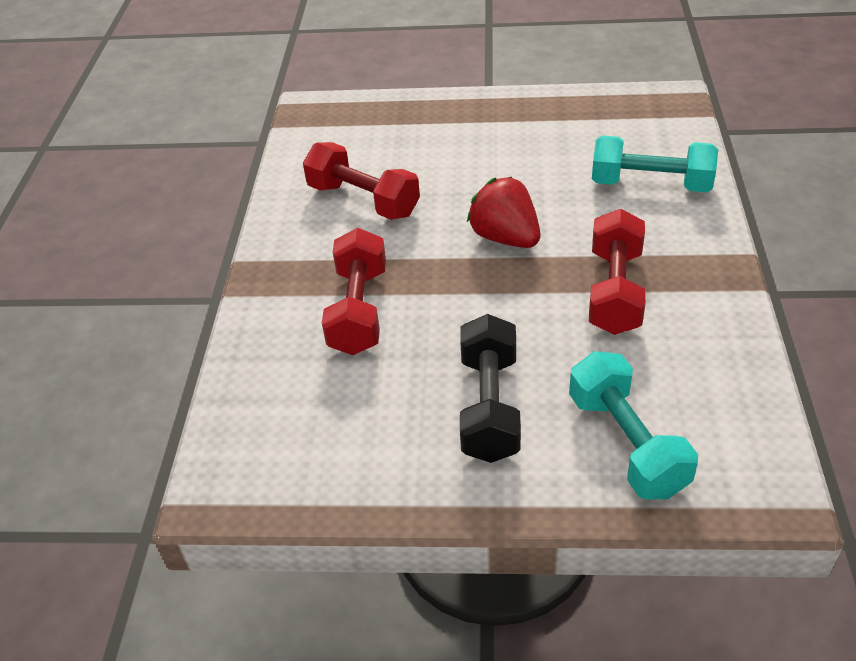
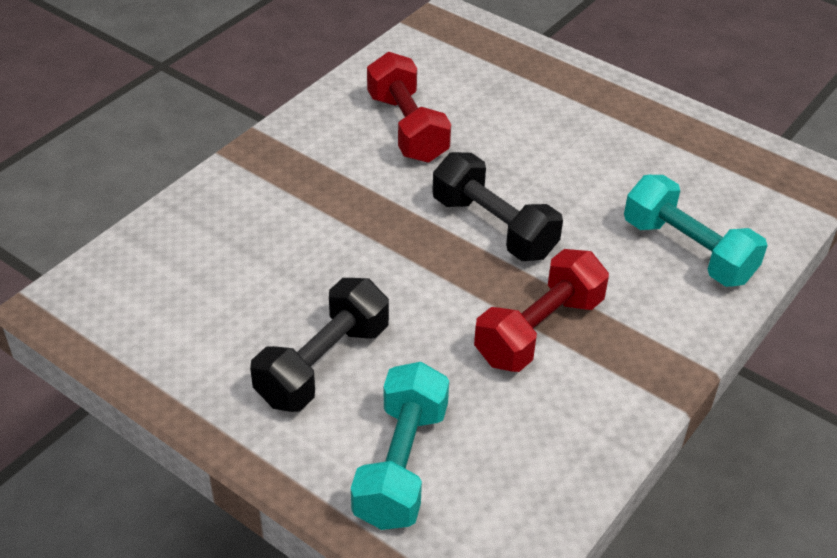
camera: 30 degrees right, 0 degrees up
red dumbbell [322,228,386,355] -> none
red strawberry [467,177,541,248] -> black dumbbell [432,152,563,261]

